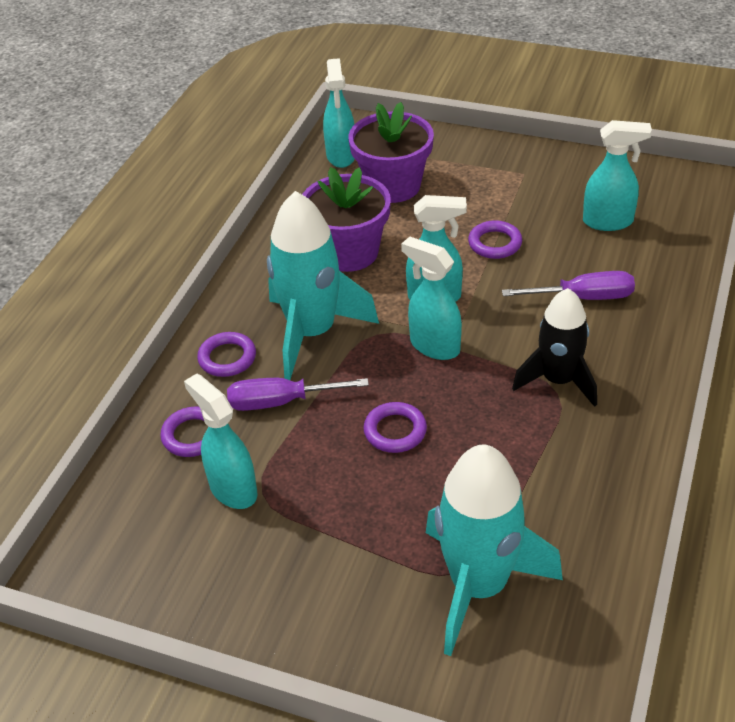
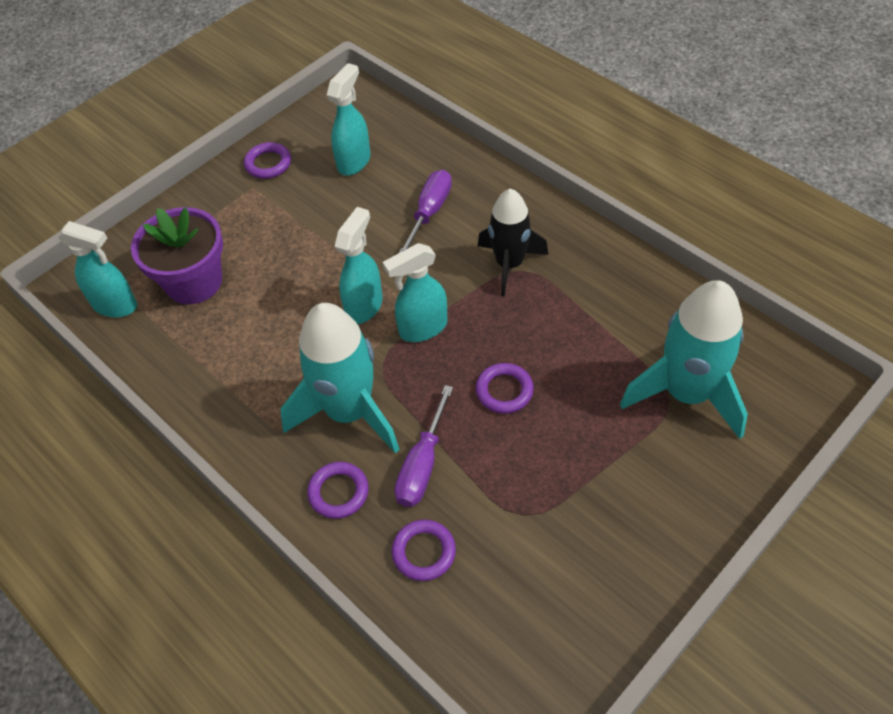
camera: 65 degrees left, 10 degrees up
turquoise spray bottle [184,374,258,509] -> none
purple flower pot [302,167,391,272] -> none
purple ring [468,220,522,259] -> purple ring moved to [244,142,291,179]

